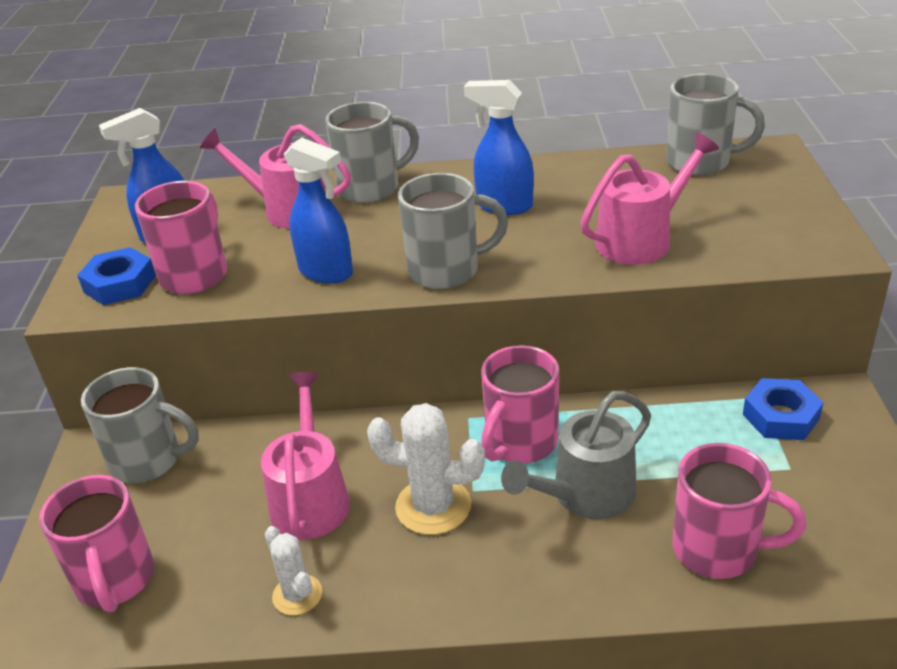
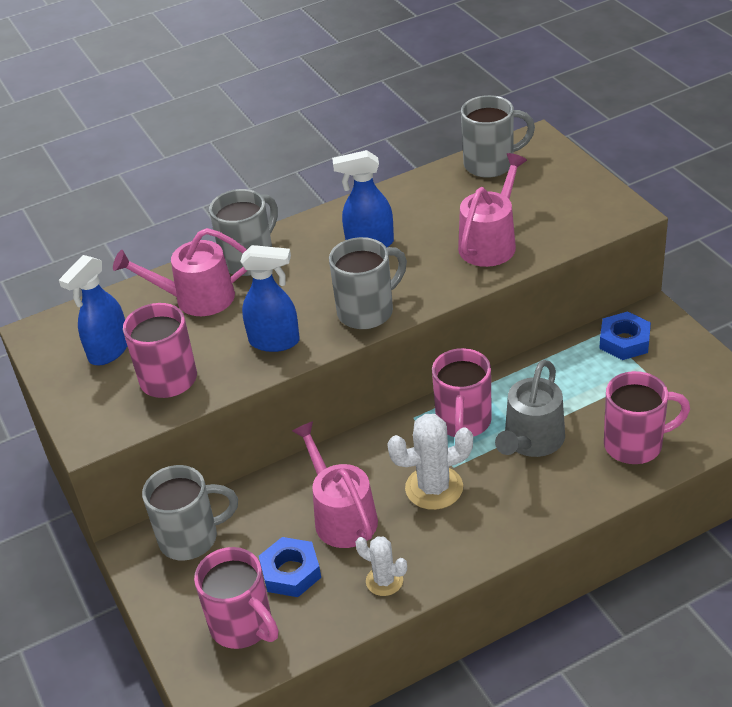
camera: 25 degrees left, 5 degrees up
blue nut [77,247,156,305] -> blue nut moved to [259,537,321,597]

